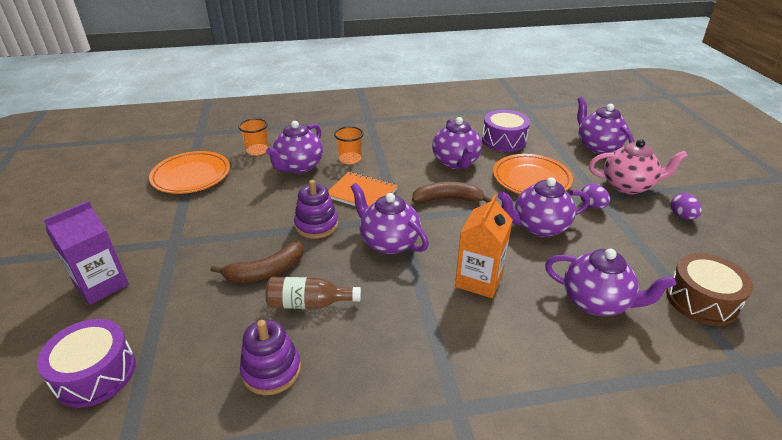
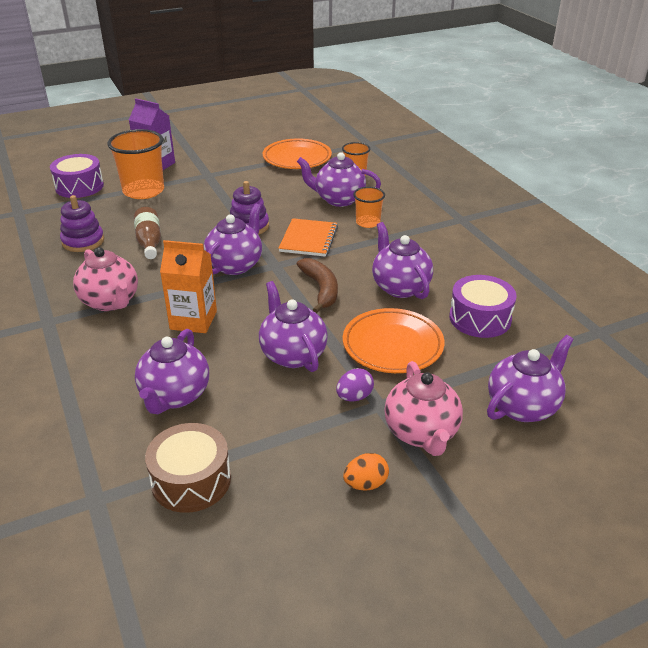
camera: 75 degrees right, 0 degrees up
brown banana [210,241,304,283] -> none
purple teapot [432,117,482,169] -> purple teapot turned 90 degrees clockwise [372,222,433,299]
purple egg [671,193,702,220] -> orange egg [343,453,389,491]
none -> pink teapot [73,247,138,311]
none -> orange cup [108,129,164,199]

